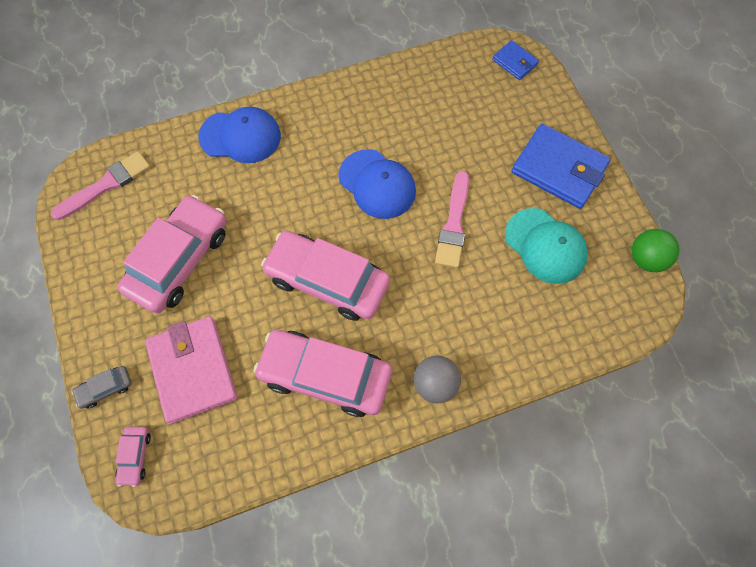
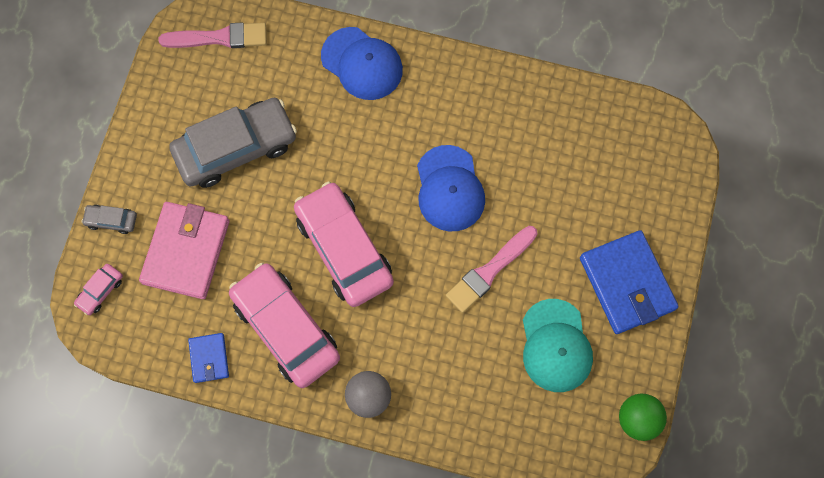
camera: 35 degrees right, 5 degrees up
pink car [117,195,227,313] -> grey car [169,98,297,188]
blue wallet [492,40,539,80] -> blue wallet moved to [188,333,229,383]

